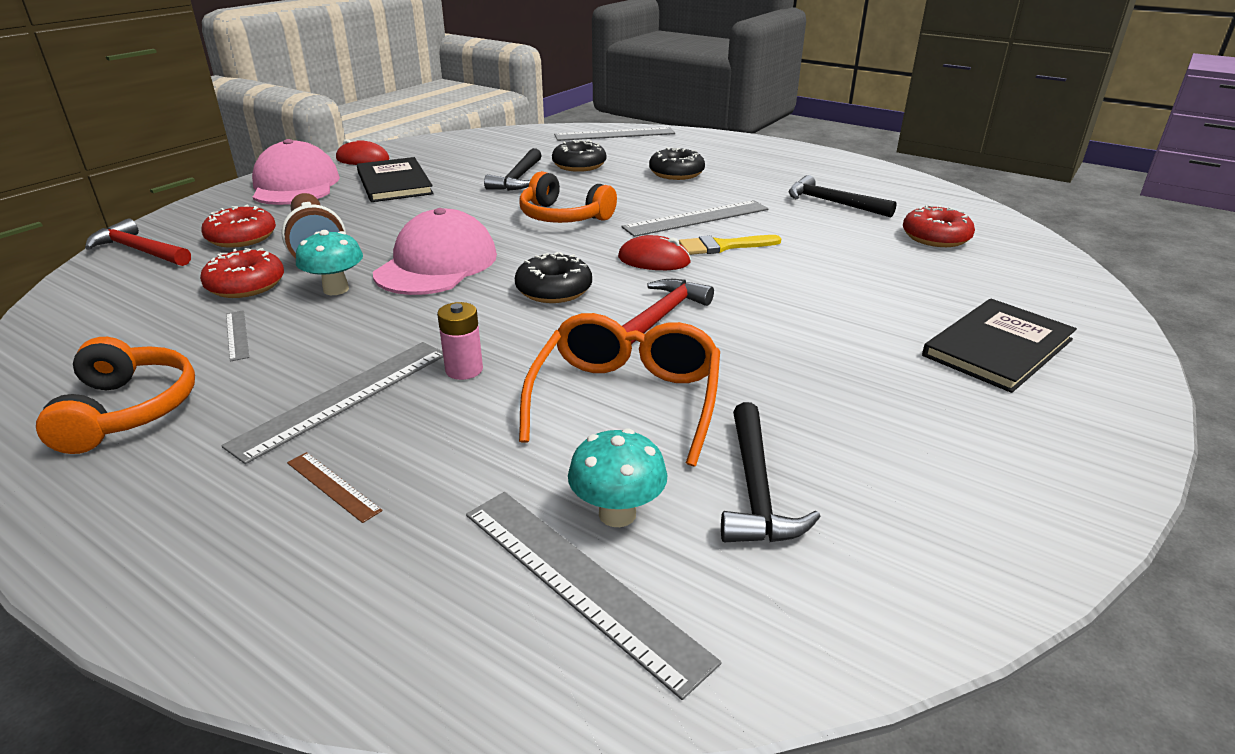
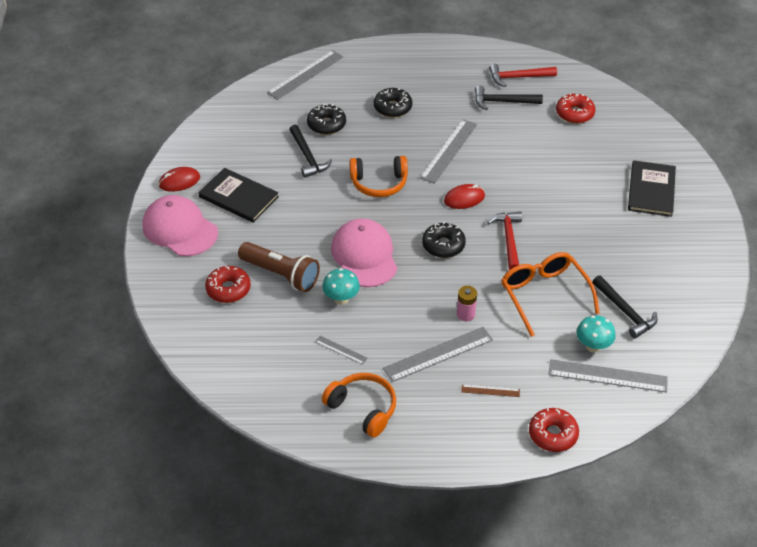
camera: 35 degrees left, 15 degrees up
red hammer [85,218,191,266] -> red hammer moved to [489,64,557,87]
red donut [200,248,284,298] -> red donut moved to [529,408,579,452]
grey ruler [221,342,443,464] -> grey ruler turned 60 degrees clockwise [383,327,493,382]
yellow brush [679,235,781,255] -> none

